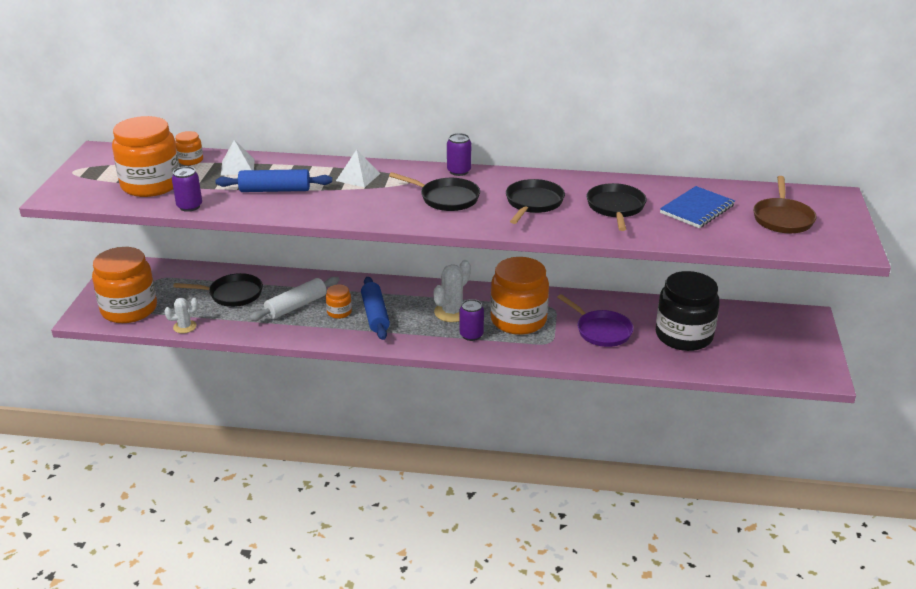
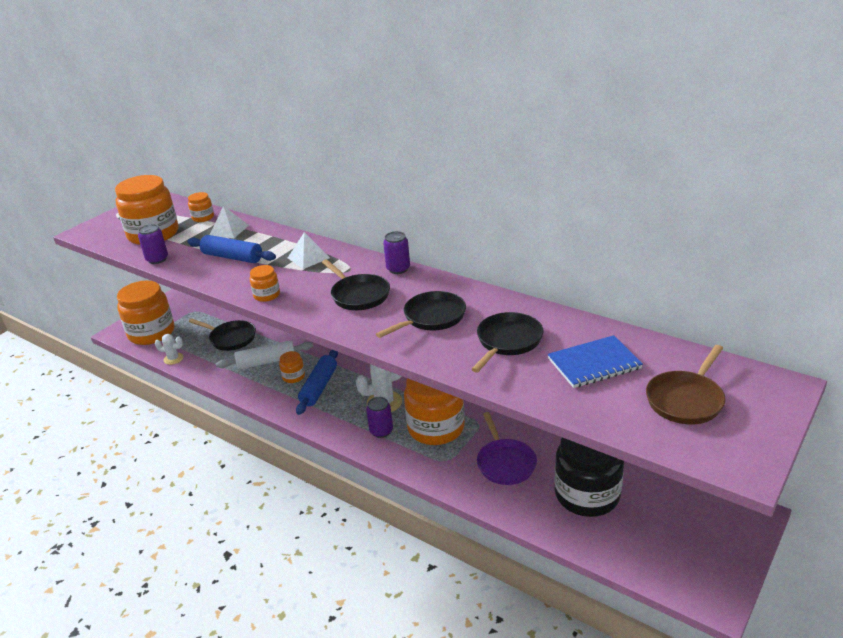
camera: 30 degrees right, 0 degrees up
none -> orange jar [250,265,280,302]

